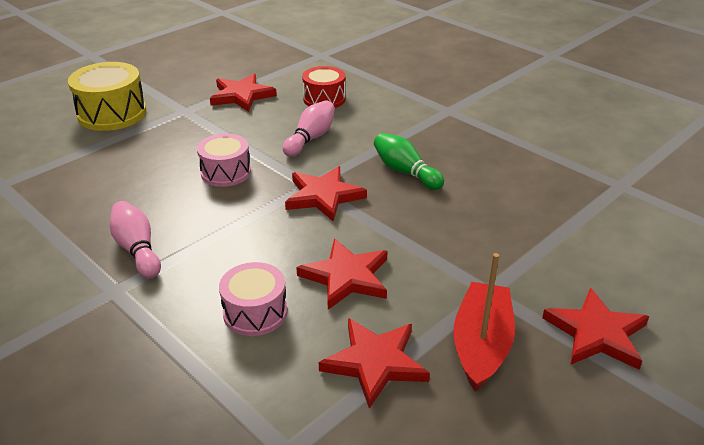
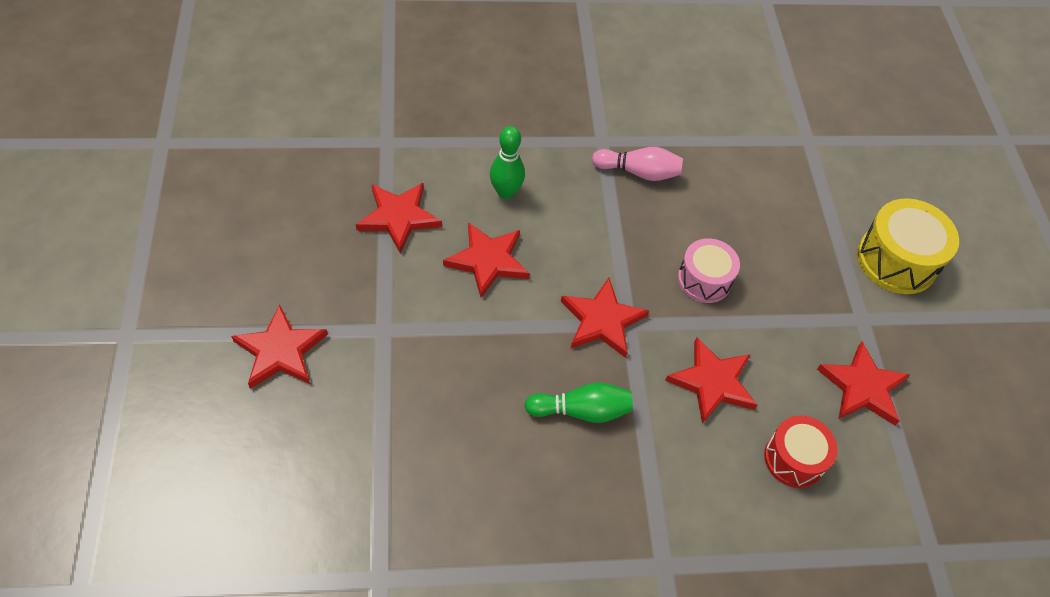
camera: 125 degrees right, 20 degrees up
pink drum [219,262,287,336] -> green bowling pin [490,126,525,199]
pink bowling pin [283,100,335,157] -> red star [665,337,757,424]
red boat [454,253,515,391] -> none

